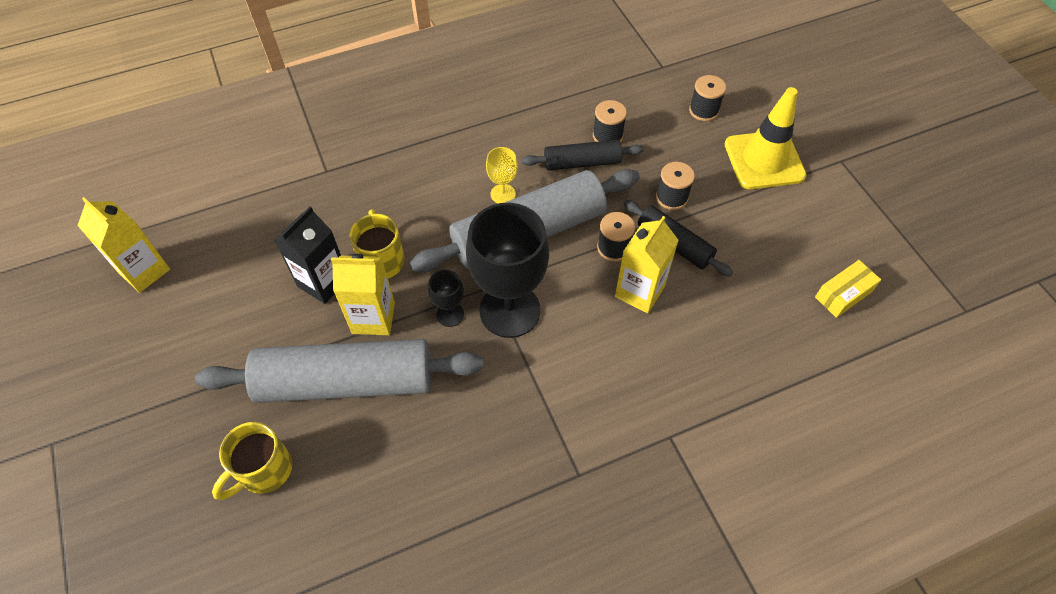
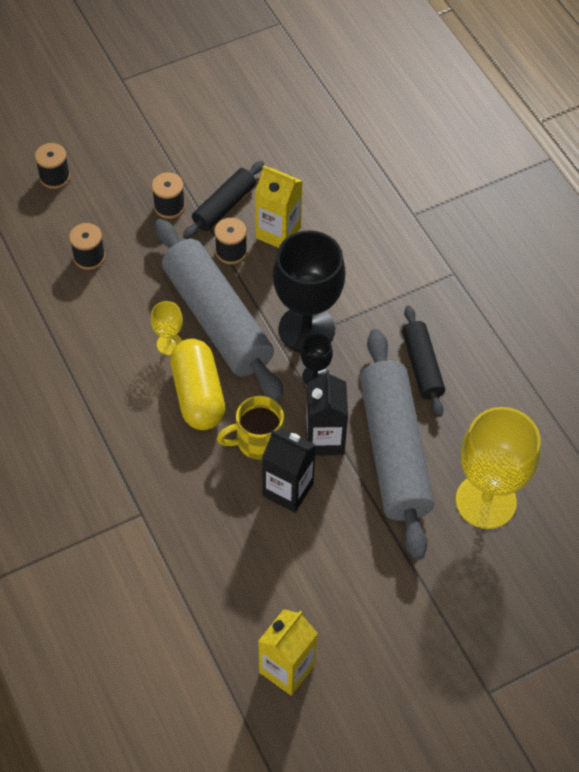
camera: 95 degrees left, 0 degrees up
yellow mug [212,422,292,500] -> yellow goblet [456,407,540,529]
yellow carton [331,254,395,335] -> black carton [306,370,348,456]
black rolling pin [522,140,644,171] -> black rolling pin moved to [402,306,445,417]
yellow traffic cone [725,87,806,189] -> none
yellow box [815,260,881,318] -> none
none -> yellow capsule [170,339,225,430]

